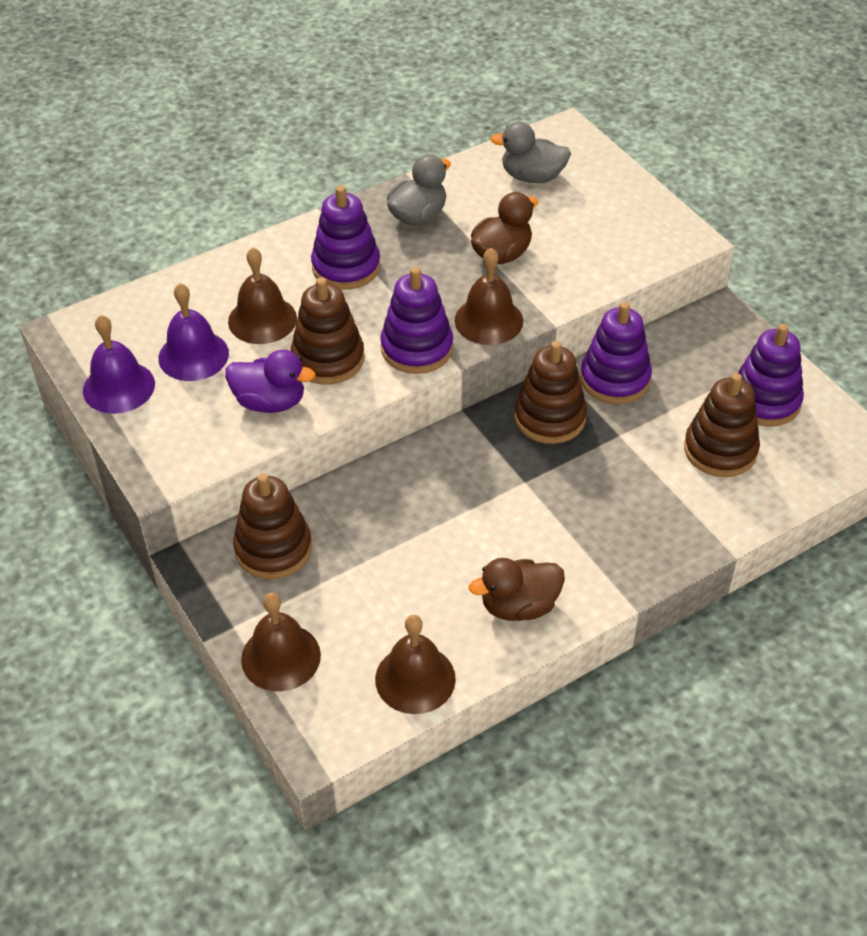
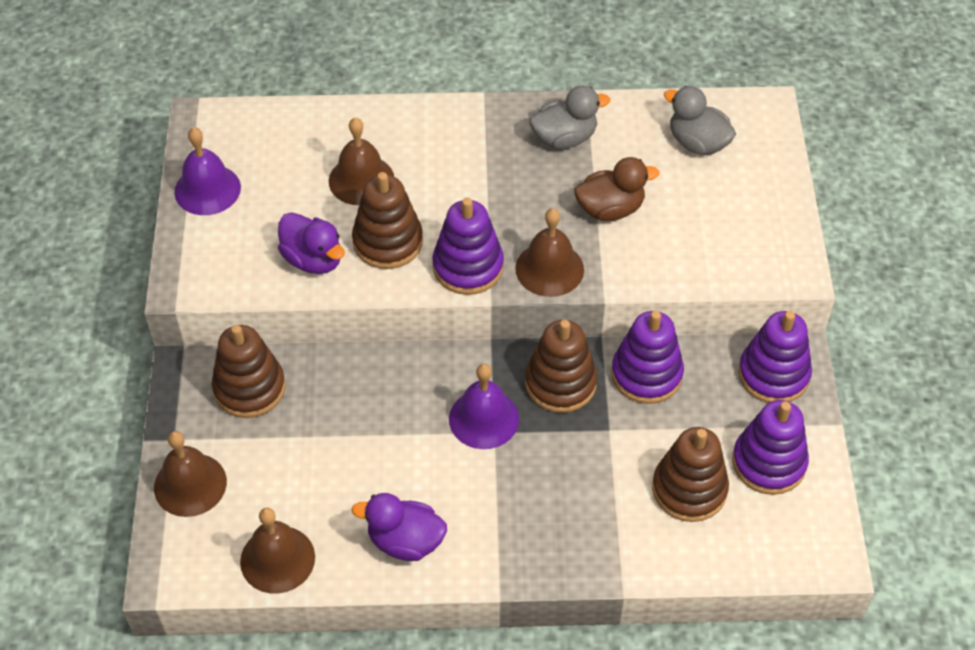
camera: 30 degrees right, 5 degrees up
purple bell [158,283,229,381] -> purple bell moved to [449,364,519,449]
purple stacking toy [311,185,380,290] -> purple stacking toy moved to [738,311,812,403]
brown duck [469,558,565,621] -> purple duck [352,493,447,561]

